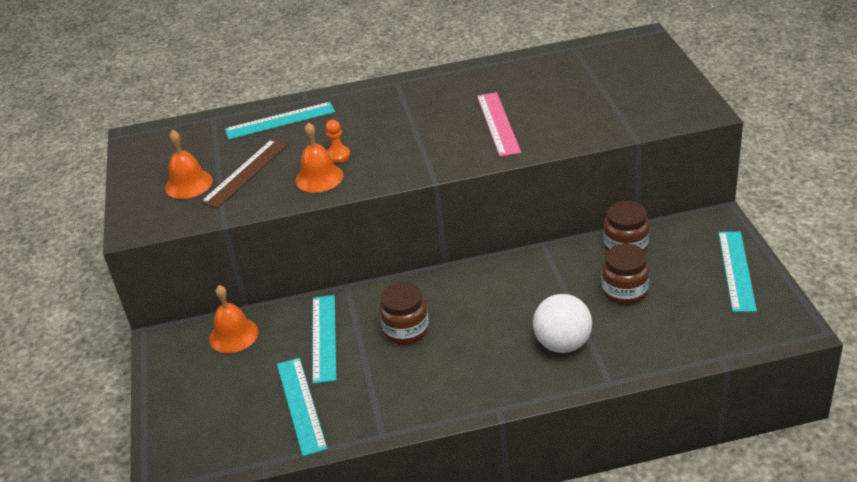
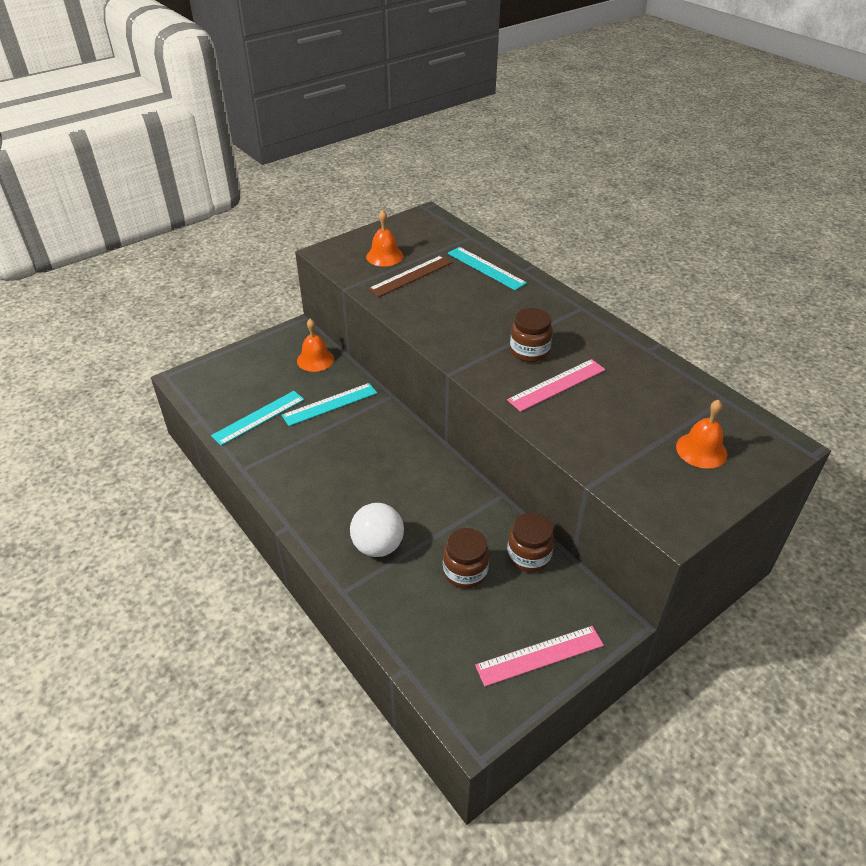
camera: 60 degrees right, 5 degrees up
brown ruler [201,139,288,208] -> brown ruler turned 45 degrees counterclockwise [368,255,452,297]
orange bell [295,122,343,192] -> orange bell moved to [676,400,727,469]
orange pawn [326,120,350,163] -> none
brown jar [380,282,429,345] -> brown jar moved to [510,308,553,362]
turquoise ruler [719,232,757,312] -> pink ruler [475,626,604,686]

